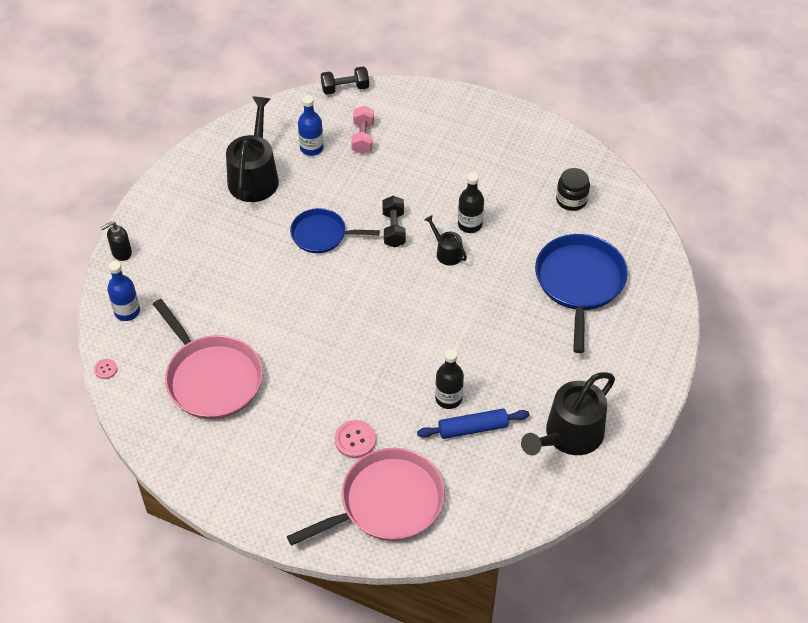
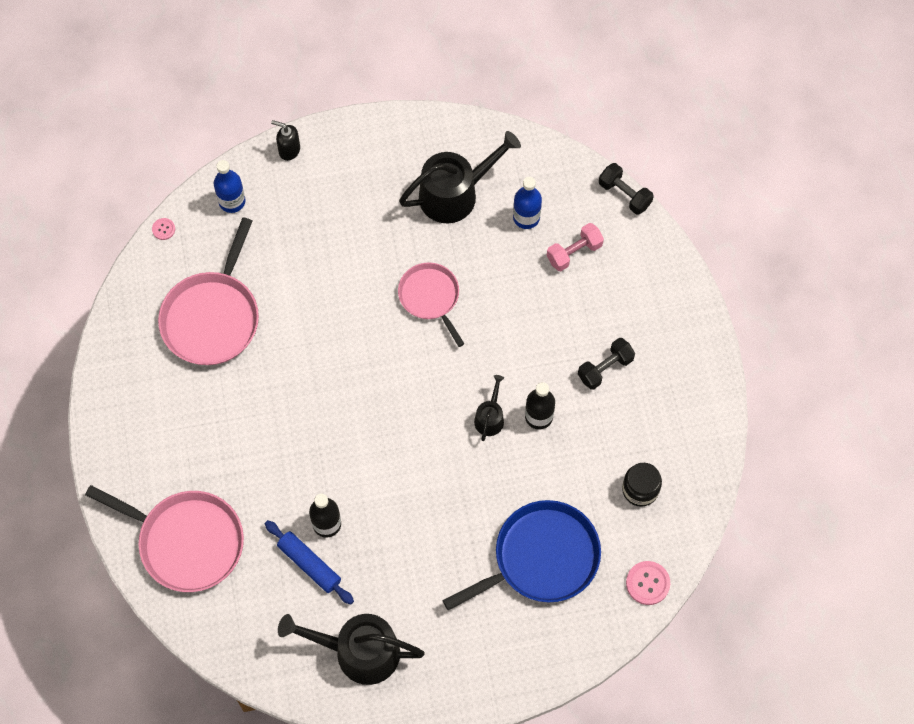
camera: 55 degrees right, 15 degrees up
blue pan [290,208,380,253] -> pink pan [398,262,464,347]
pink button [335,420,376,458] -> pink button moved to [626,561,670,605]
black dumbbell [382,196,406,247] -> black dumbbell moved to [578,338,635,390]

